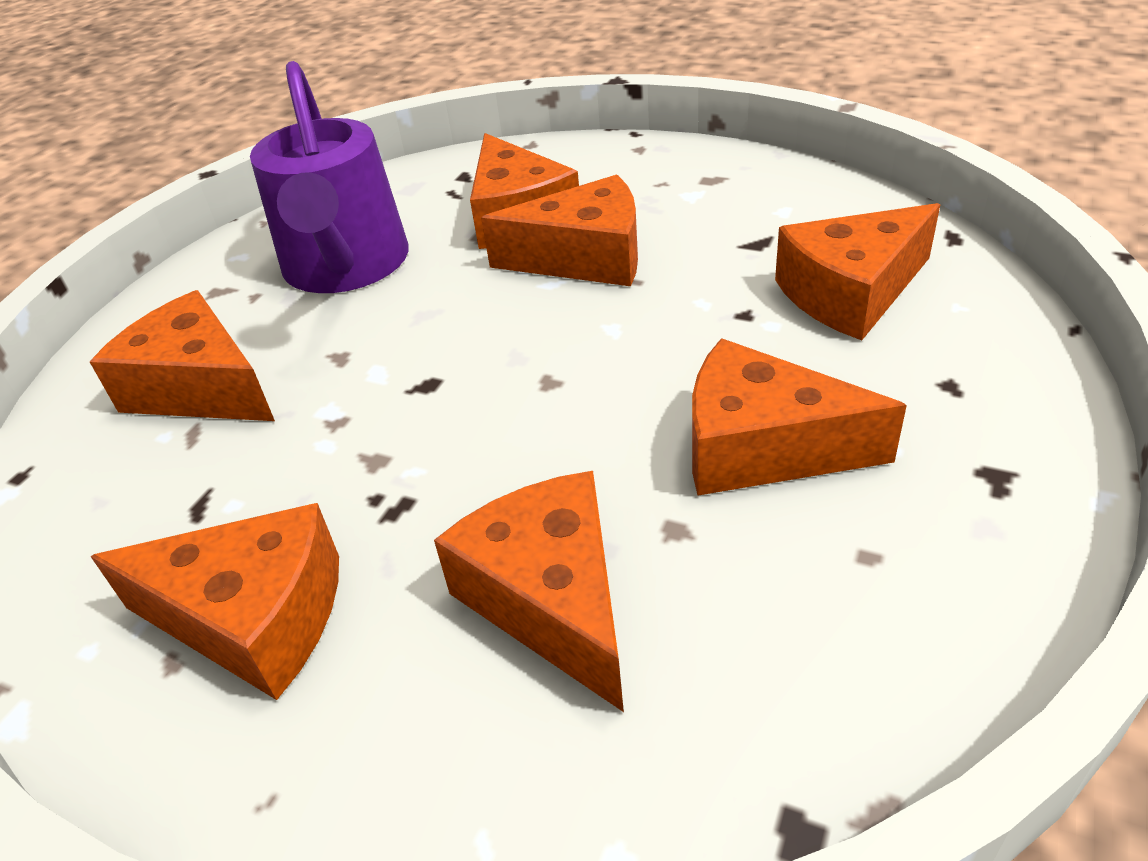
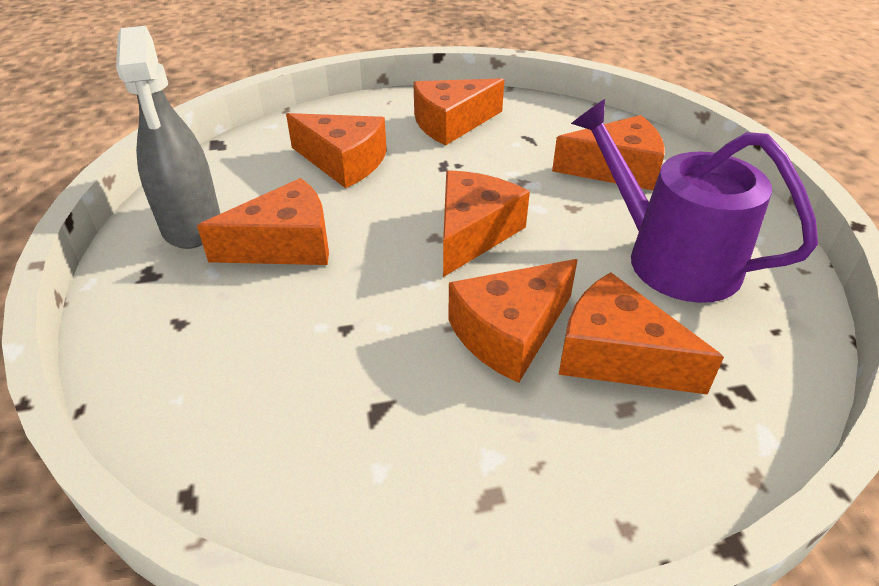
camera: 140 degrees right, 0 degrees up
orange cheese [775,203,941,340] -> orange cheese moved to [443,170,530,277]
none -> grey spray bottle [116,26,220,249]

